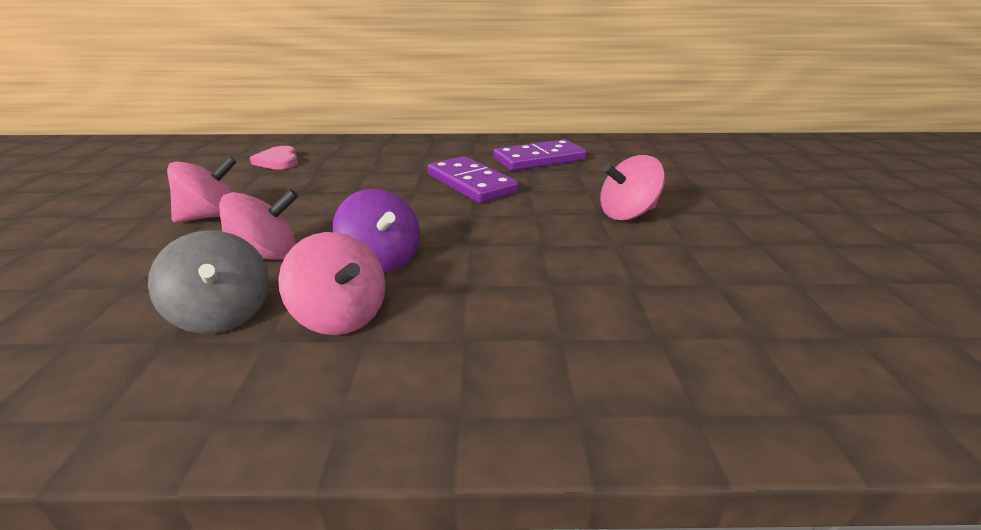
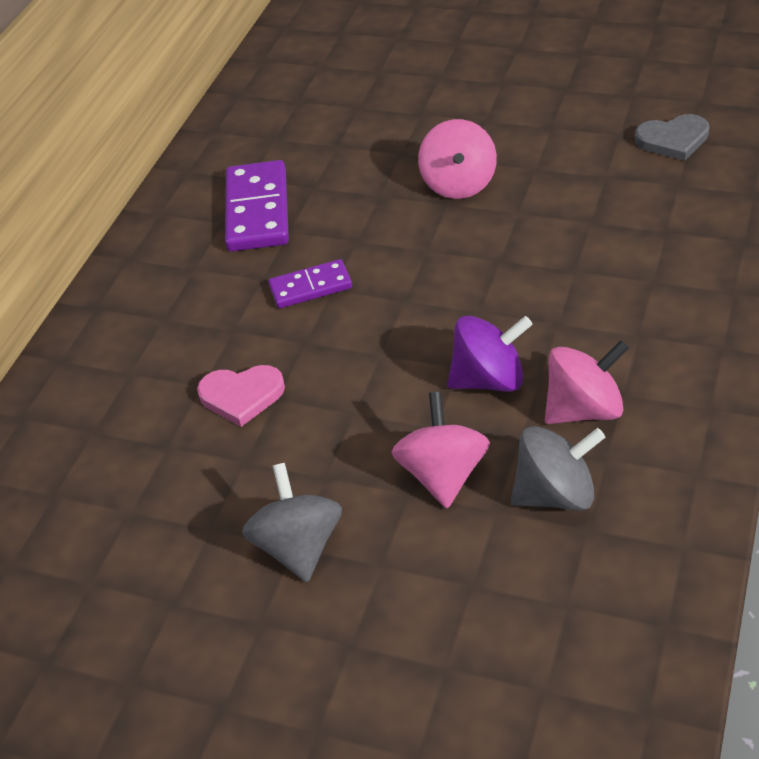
camera: 65 degrees left, 15 degrees up
pink spinning top [167,156,237,222] -> grey spinning top [242,463,342,582]
pink heart [250,146,298,170] -> pink heart moved to [197,365,285,427]
purple domino [427,156,519,203] -> purple domino [268,259,352,308], size x0.60
none -> grey heart [635,114,710,161]

